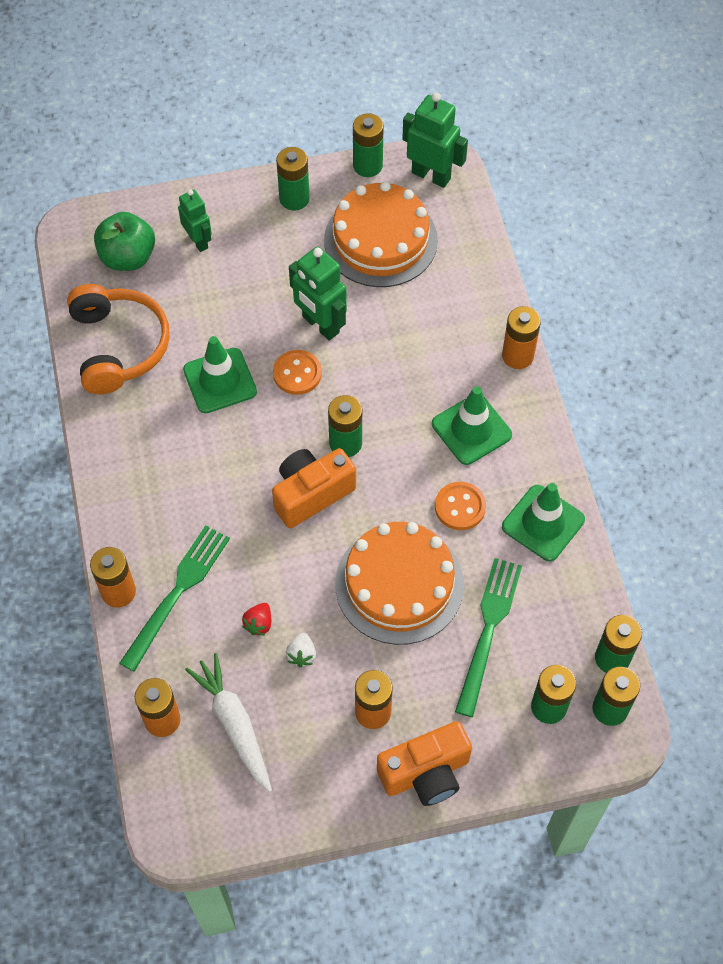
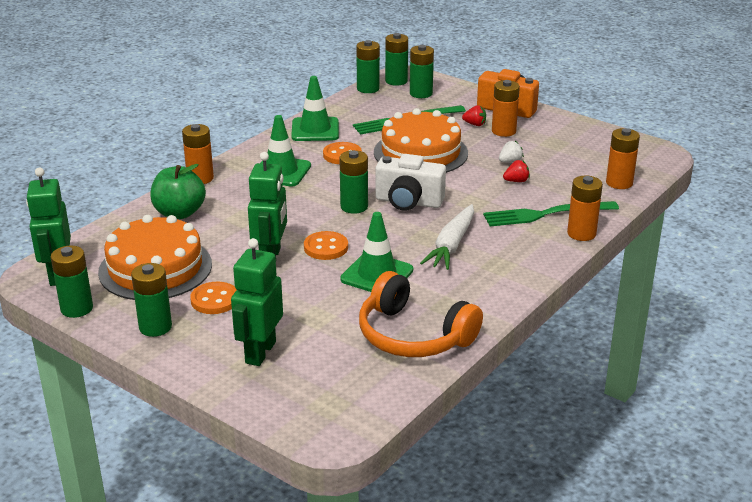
camera: 130 degrees left, 30 degrees down
orange headphones [67,284,170,394] -> orange headphones turned 90 degrees counterclockwise [359,271,483,357]
green apple [94,212,155,271] -> green apple moved to [150,164,206,219]
green robot [178,189,212,252] -> green robot [231,238,283,366], size x1.51
white carrot [185,653,272,792] -> white carrot moved to [420,204,474,270]
orange camera [272,448,356,528] -> white camera [375,154,446,211]
none -> orange button [190,282,236,314]
none -> red strawberry [462,105,486,126]

